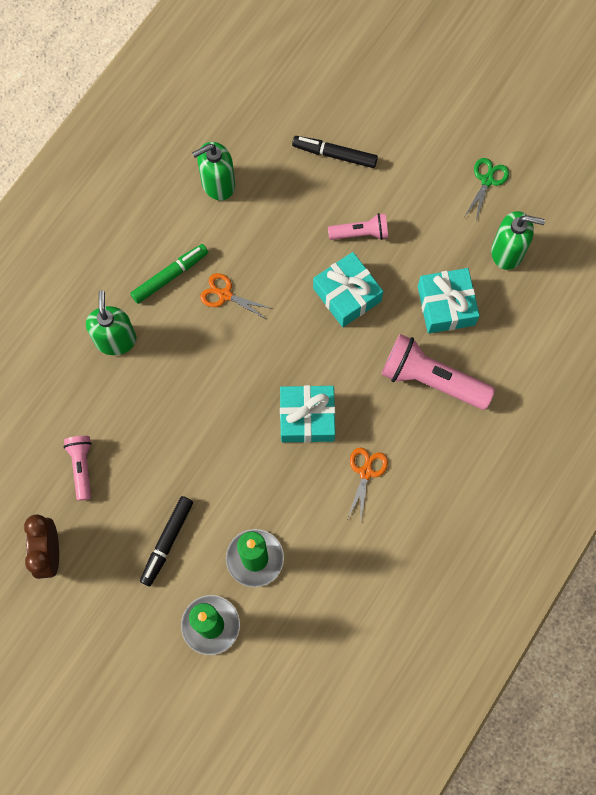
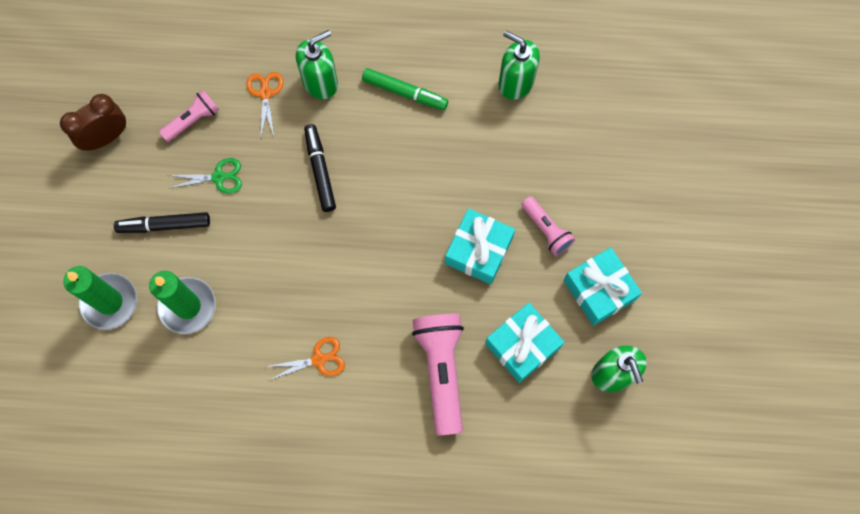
camera: 60 degrees right, 0 degrees up
orange scissors [200,273,273,319] -> orange scissors moved to [246,72,283,136]
turquoise gift [280,385,335,443] -> turquoise gift moved to [564,247,642,326]
black marker [292,136,378,168] -> black marker moved to [304,124,336,212]
green scissors [465,158,509,221] -> green scissors moved to [168,158,242,194]

